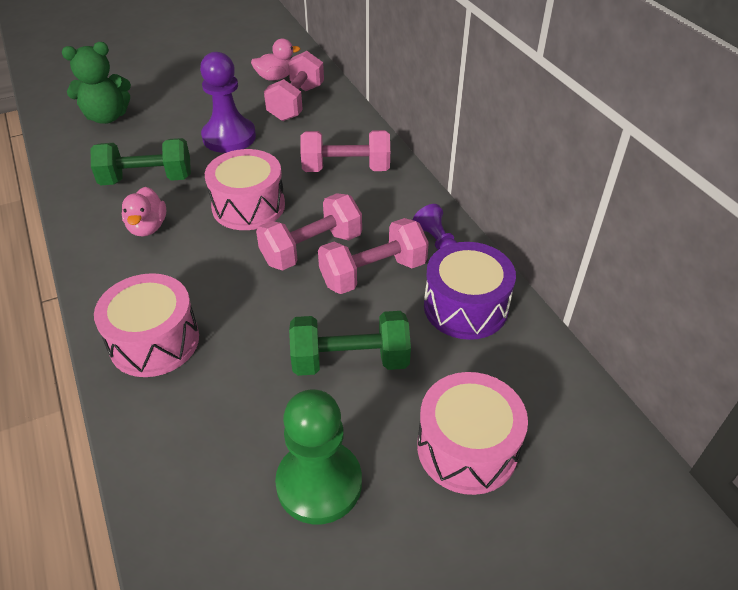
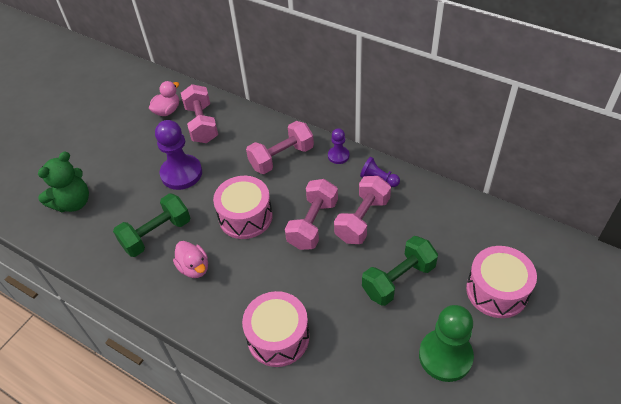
camera: 30 degrees left, 5 degrees up
purple drum [424,242,516,340] -> none
none -> purple pawn [328,128,349,164]

